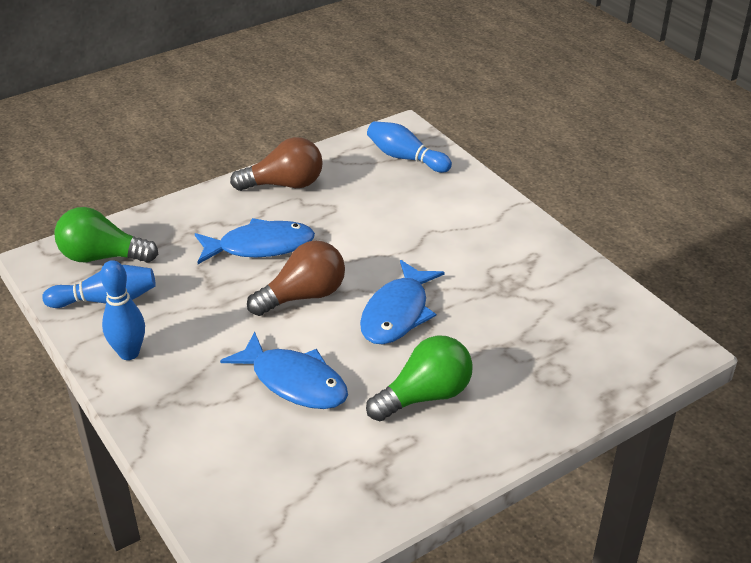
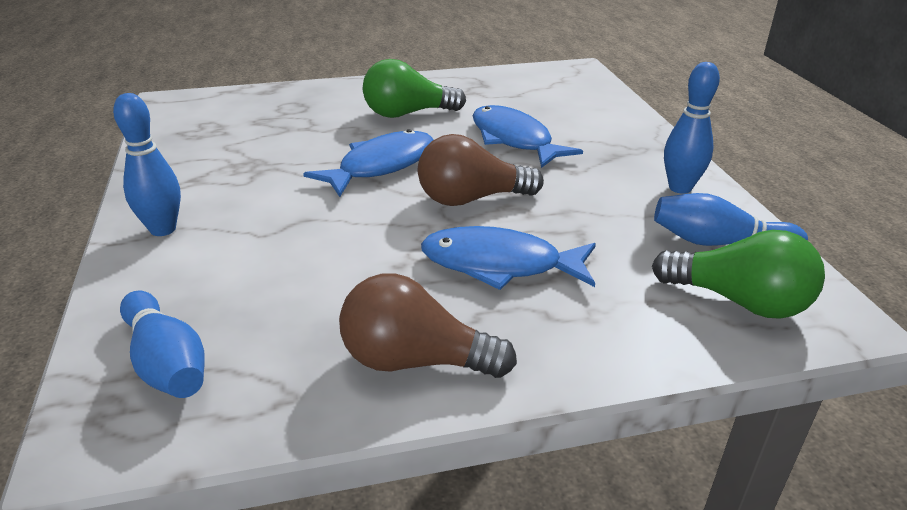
camera: 160 degrees left, 5 degrees down
none -> blue bowling pin [113,93,181,236]

